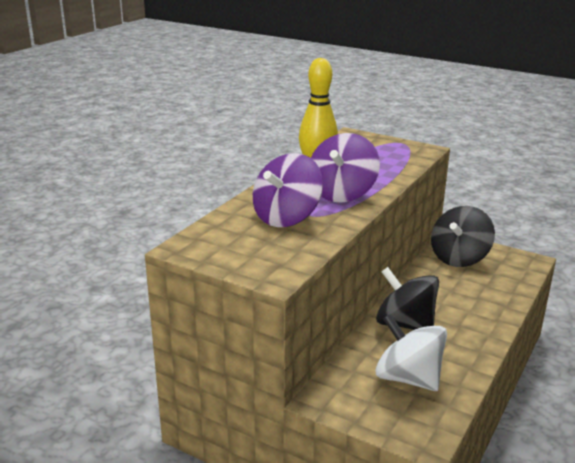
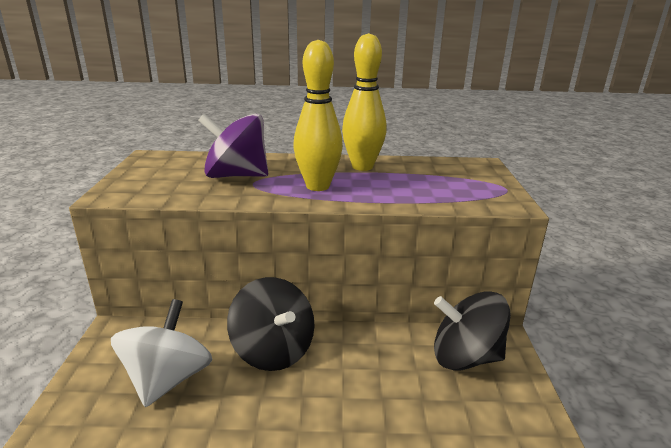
camera: 60 degrees right, 0 degrees up
purple spinning top [311,133,380,203] -> yellow bowling pin [293,40,343,191]
black spinning top [376,267,439,330] -> black spinning top turned 135 degrees clockwise [227,277,314,371]

